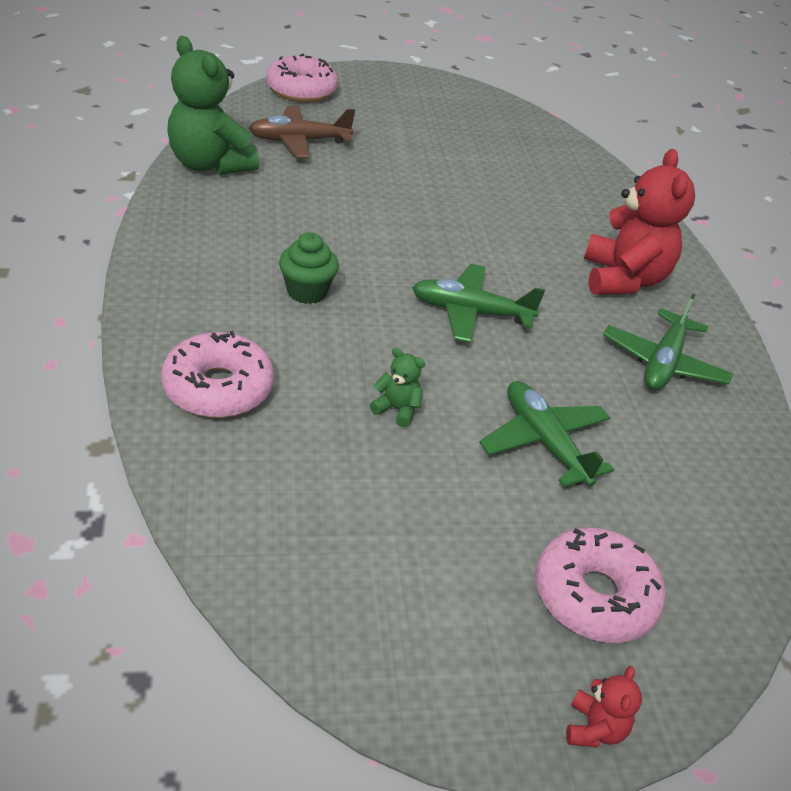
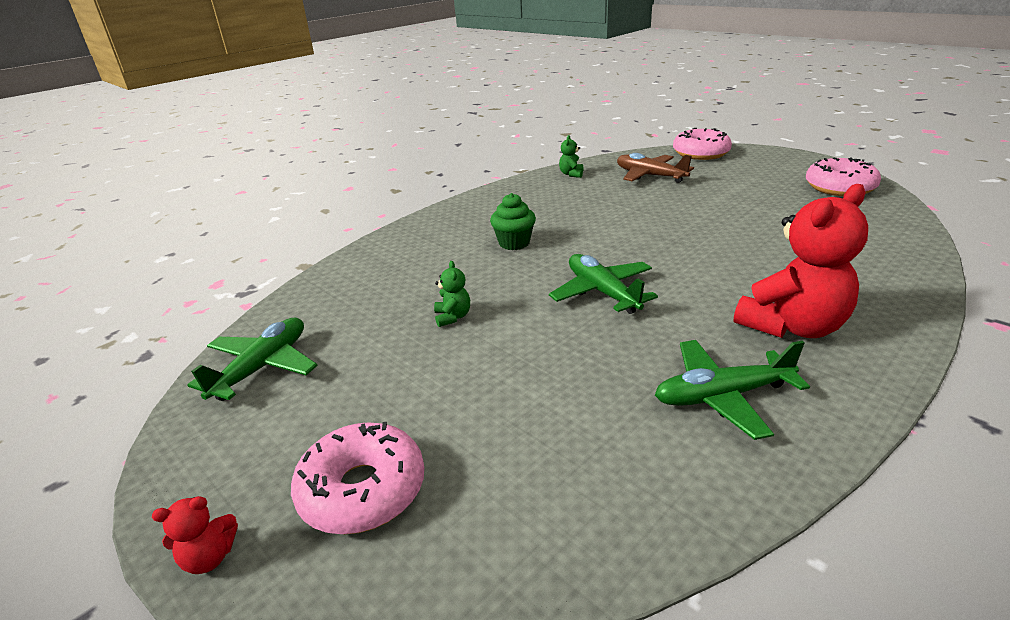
camera: 60 degrees right, 10 degrees down
pink donut [161,331,274,418] -> pink donut moved to [806,157,881,196]
green teddy bear [167,36,259,175] -> green teddy bear [559,135,584,178], size x0.43
green plane [479,381,614,487] -> green plane moved to [188,318,318,401]

